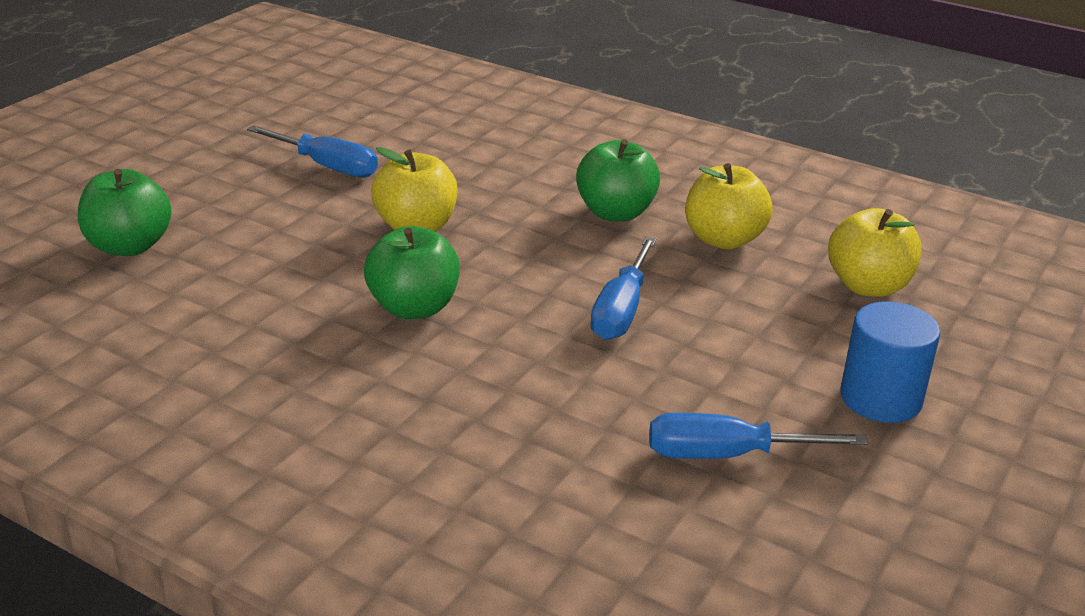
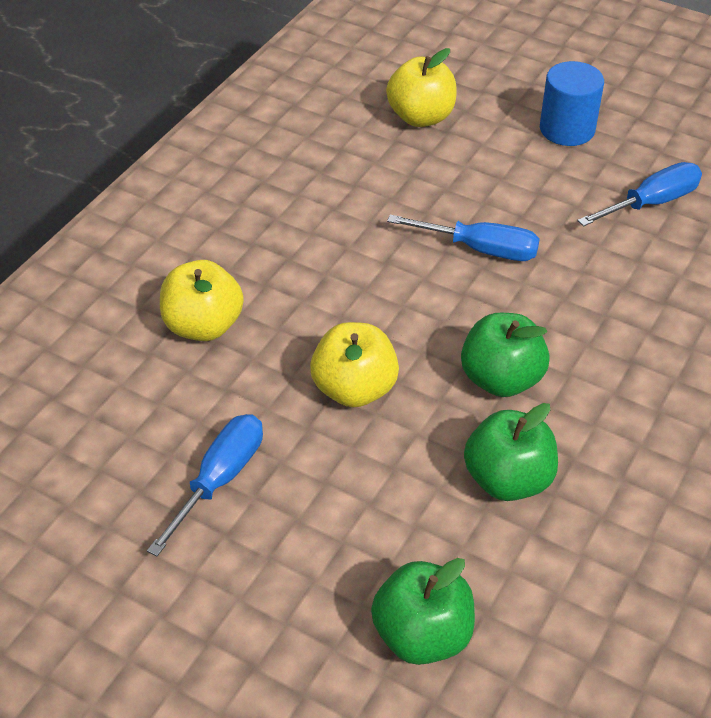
camera: 90 degrees left, 15 degrees up
green apple [576,139,660,222] -> green apple moved to [464,403,558,501]
blue screwdriver [649,413,868,459] -> blue screwdriver turned 120 degrees counterclockwise [577,162,702,227]
yellow apple [685,163,773,249] -> yellow apple moved to [160,260,244,341]

